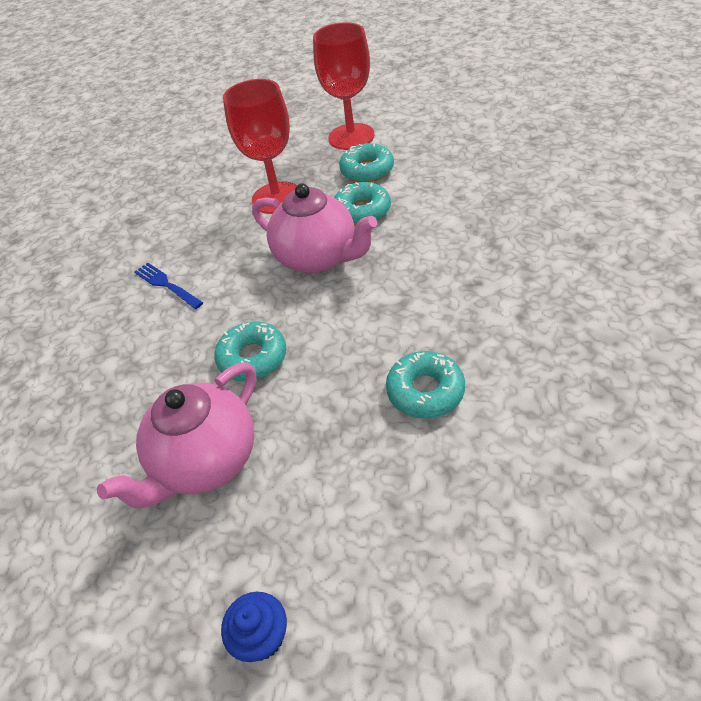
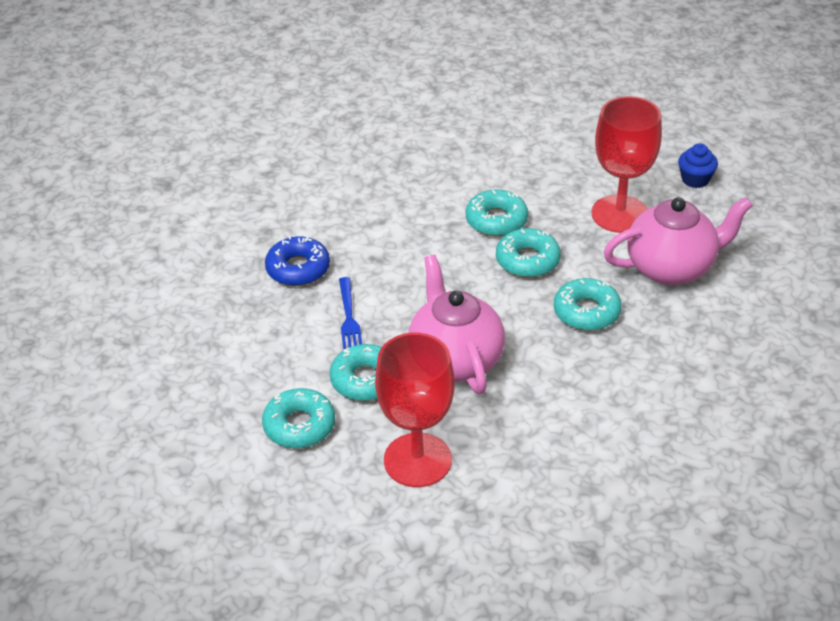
camera: 145 degrees left, 5 degrees down
blue fork [134,262,203,309] -> blue fork moved to [339,277,362,350]
red goblet [313,22,374,150] -> red goblet moved to [592,96,662,233]
none -> blue donut [265,236,330,286]
none -> turquoise donut [496,228,561,278]

